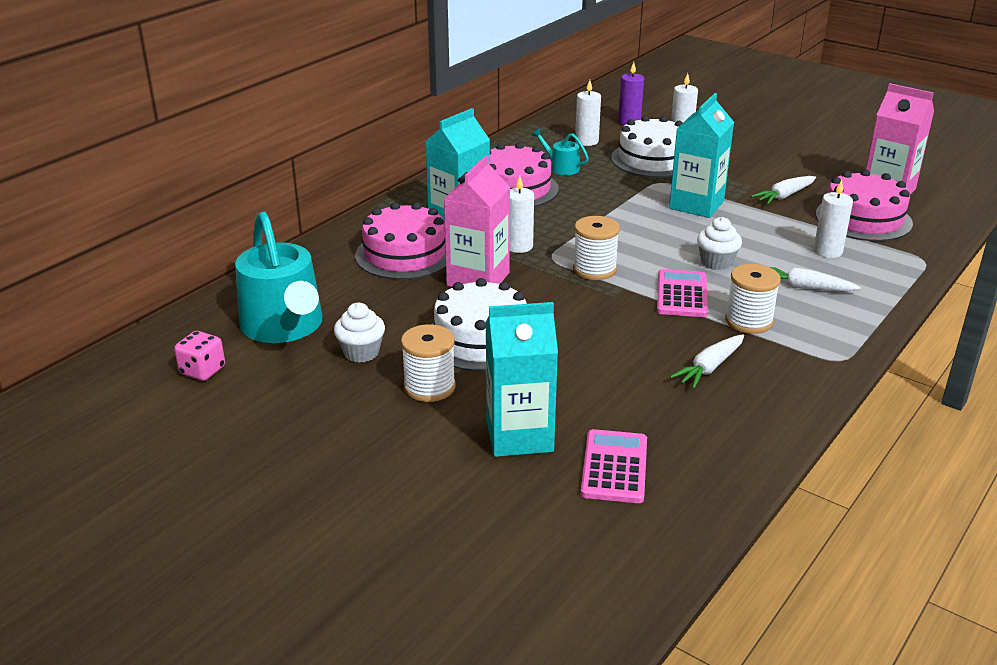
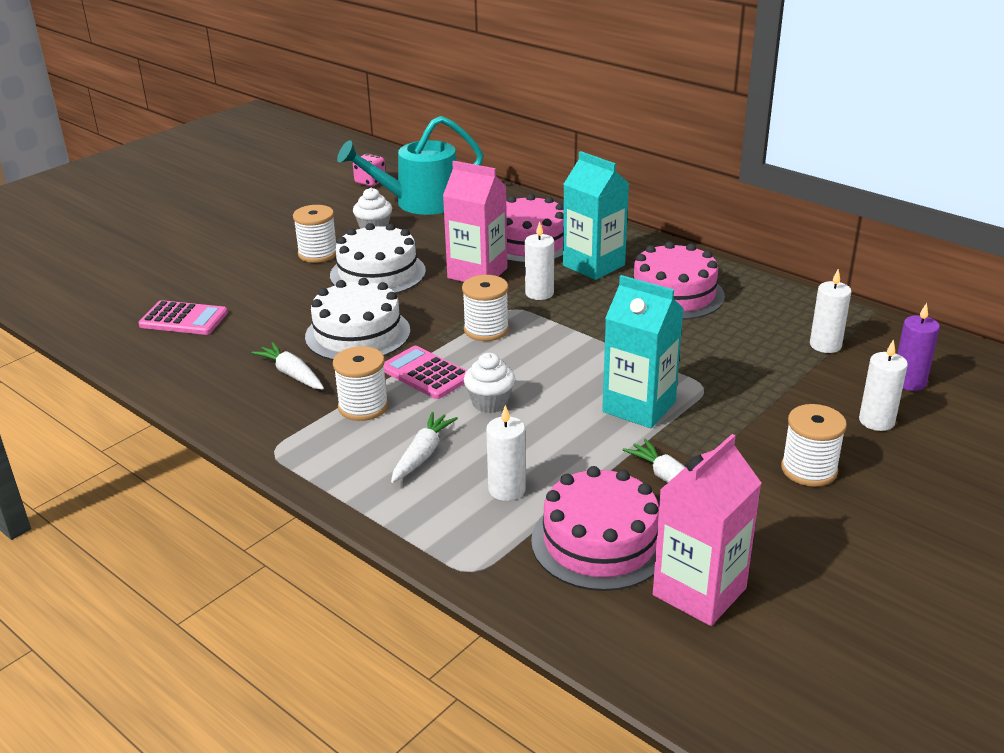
camera: 95 degrees right, 0 degrees up
turquoise carton [486,302,558,457] -> none
turquoise watering can [532,128,589,175] -> none
white cake [611,116,683,178] -> white cake moved to [305,278,410,361]
pink calculator [657,269,708,317] -> pink calculator turned 150 degrees counterclockwise [384,346,467,399]
none -> white spool [781,404,847,487]

